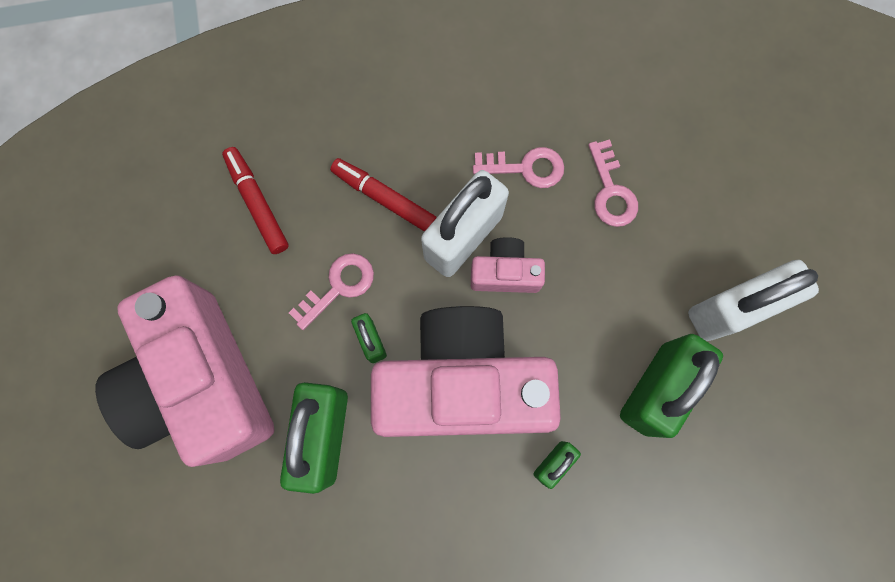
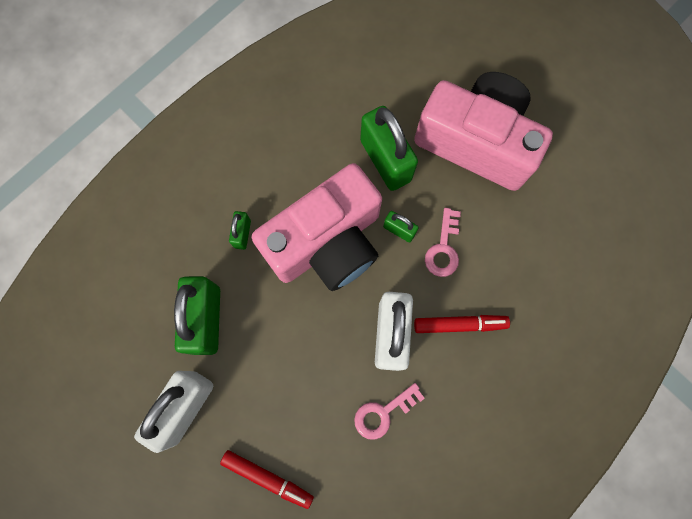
camera: 145 degrees right, 0 degrees up
red marker [222,147,289,254] -> red marker moved to [220,450,314,509]
pink camera [471,237,545,293] -> none
pink key [588,139,638,227] -> none

